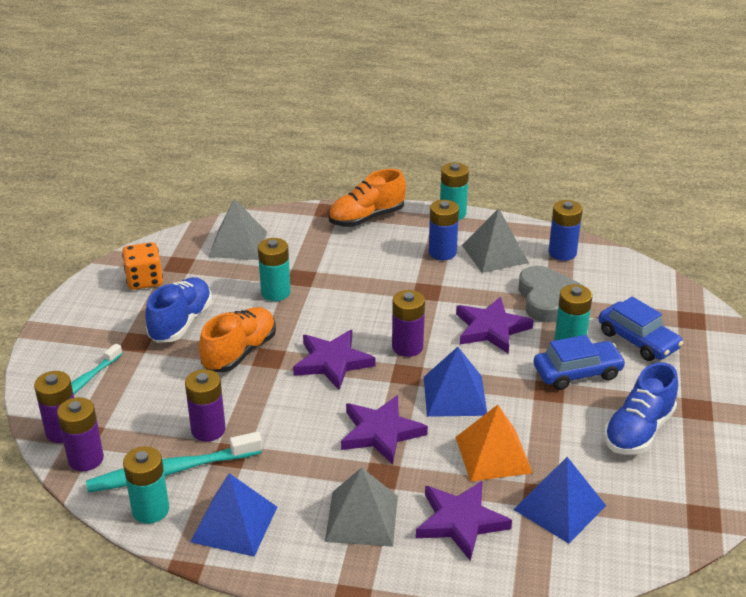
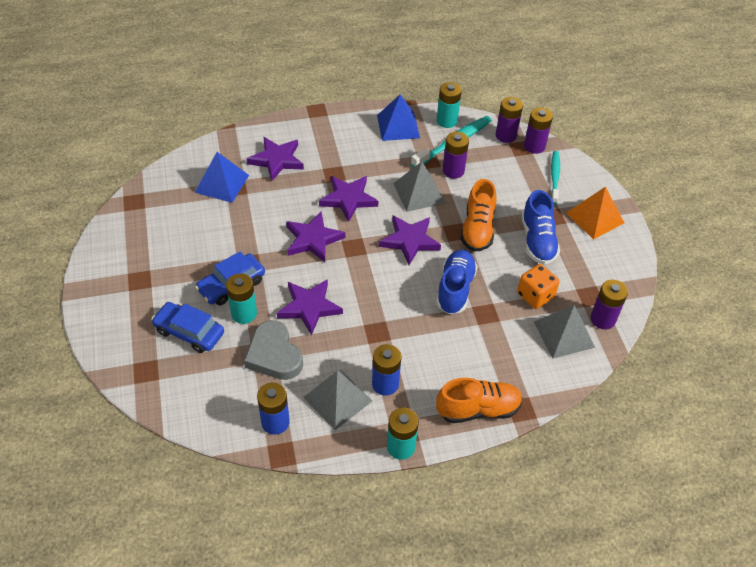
camera: 155 degrees right, 15 degrees up
orange dice [122,242,163,290] -> orange dice moved to [517,264,560,309]
turquoise battery [258,238,291,301] -> none
grey pyramid [325,467,398,547] -> grey pyramid moved to [393,162,445,212]
orange shoe [328,169,406,227] -> orange shoe turned 45 degrees clockwise [436,378,523,423]
purple battery [392,290,425,357] -> purple battery moved to [591,280,628,329]
blue pyramid [424,347,487,417] -> purple star [286,212,345,262]
orange pyramid [455,405,533,482] -> orange pyramid moved to [566,187,625,240]
blue shoe [604,362,678,455] -> blue shoe moved to [436,250,478,314]

